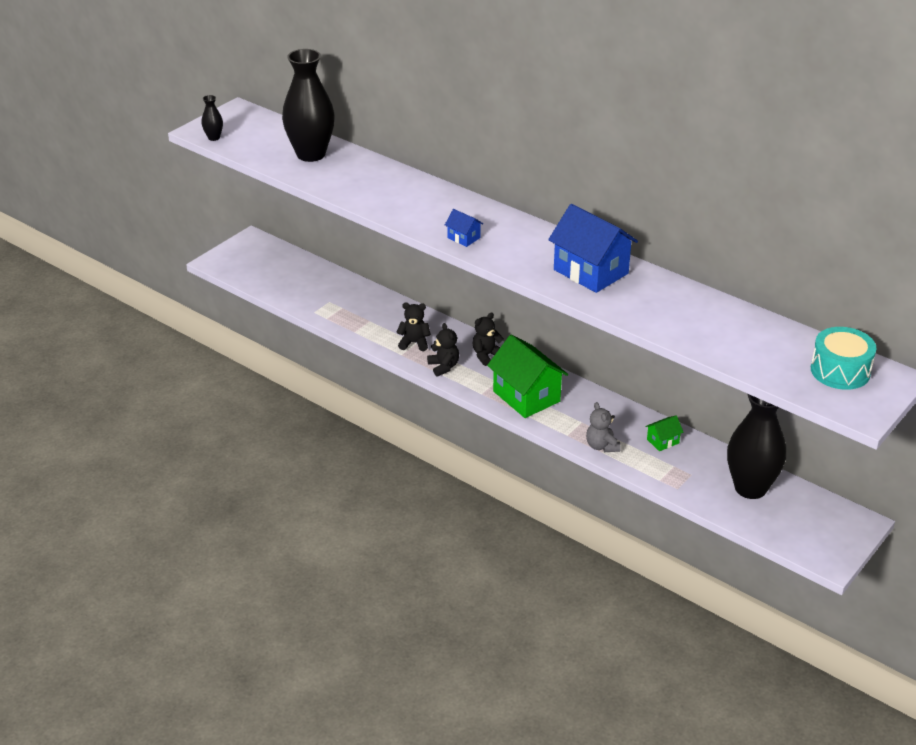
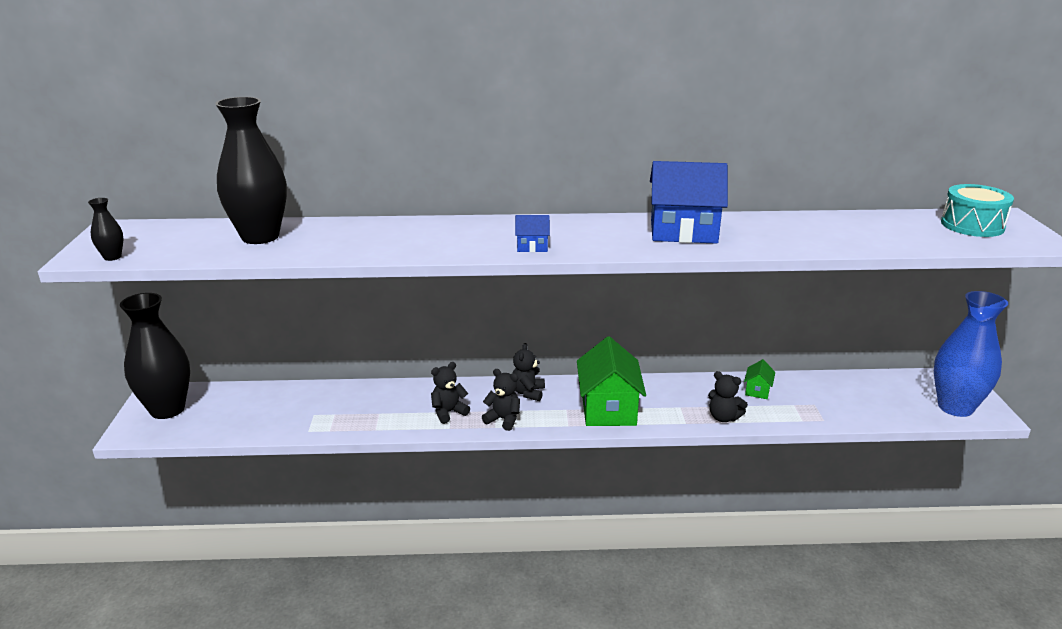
camera: 40 degrees left, 10 degrees down
green house [487,335,568,418] -> green house turned 75 degrees clockwise [577,336,646,426]
grey teddy bear [586,402,620,452] -> black teddy bear [708,371,748,422]
black vase [727,394,786,499] -> black vase moved to [120,293,190,419]
none -> blue vase [934,291,1008,417]

